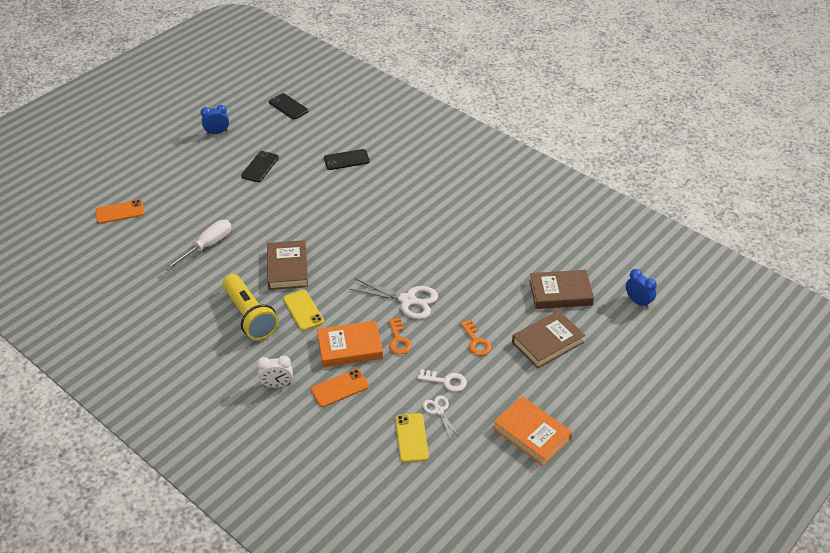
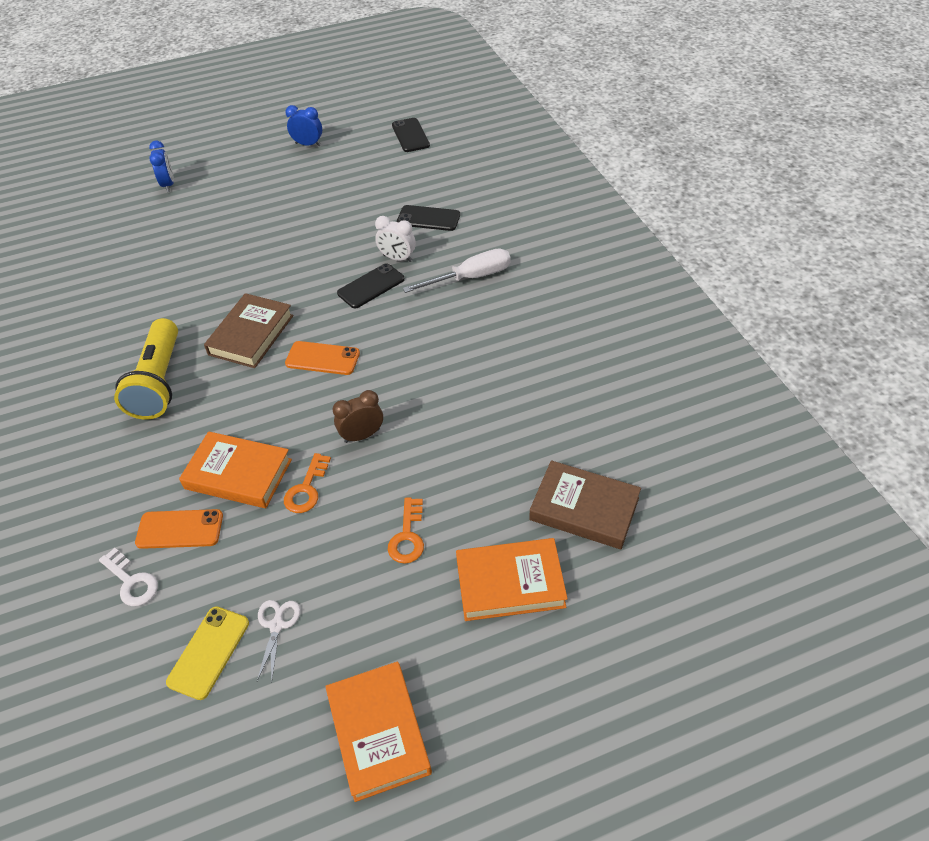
camera: 30 degrees right, 5 degrees up
orange phone [96,200,144,224] -> orange phone moved to [285,341,360,375]
white screwdriver [165,220,232,270] -> white screwdriver moved to [403,248,511,293]
black phone [241,151,279,182] -> black phone moved to [337,263,405,308]
white clock [257,356,293,388] -> white clock moved to [375,216,416,262]
yellow phone [283,290,324,331] -> none
white scissors [349,278,438,319] -> brown clock [333,390,383,443]
white key [418,369,467,392] -> white key moved to [99,548,158,606]
brown book [512,310,585,369] -> orange book [456,538,568,621]
blue clock [626,269,657,309] -> blue clock moved to [149,141,174,192]

